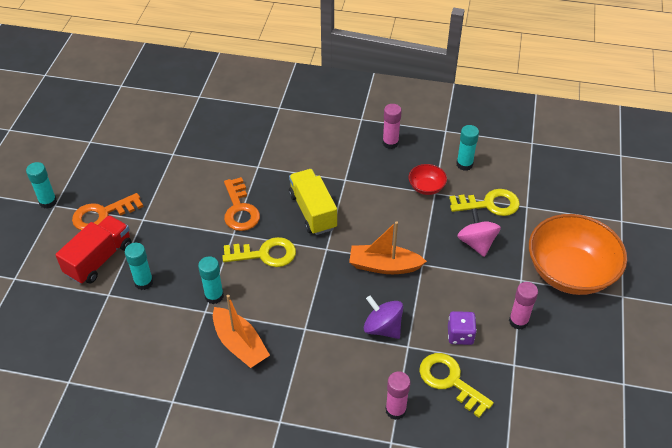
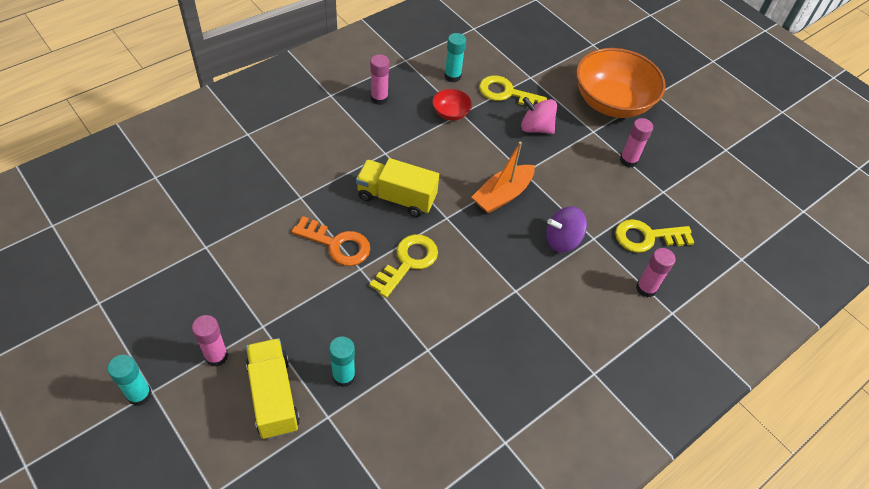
camera: 55 degrees left, 5 degrees up
red truck [55,215,132,284] -> yellow truck [246,338,300,439]
orange key [72,193,144,230] -> pink glue stick [192,315,228,367]
turquoise glue stick [198,256,224,304] -> none
orange boat [213,295,270,368] -> none
purple dice [448,311,477,345] -> none
yellow key [449,189,520,216] -> yellow key turned 105 degrees counterclockwise [479,75,547,108]

